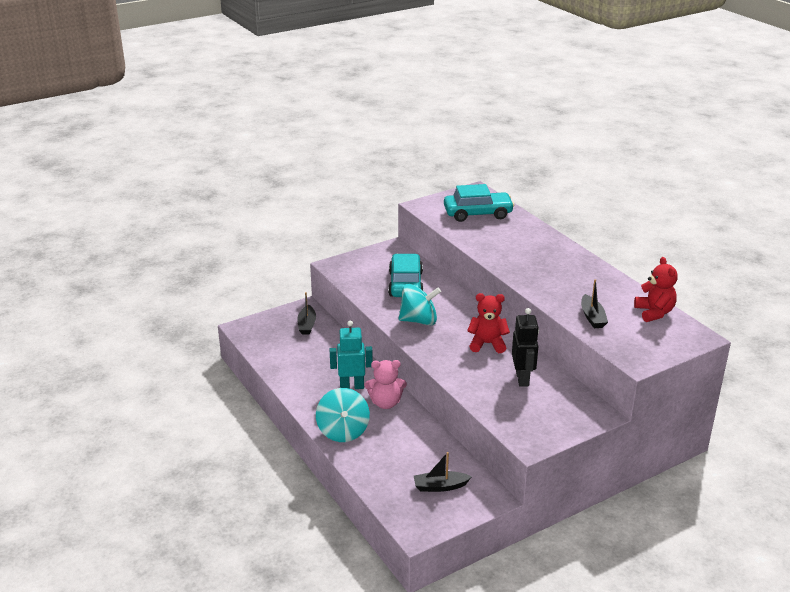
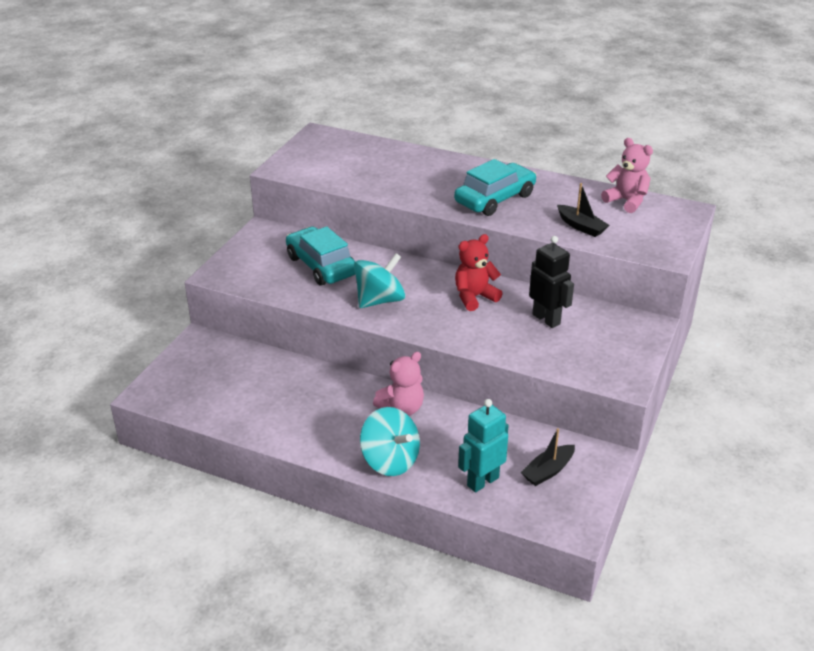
camera: 35 degrees left, 5 degrees up
black boat [297,292,316,335] -> none
turquoise robot [330,321,373,389] -> turquoise robot moved to [458,399,509,493]
turquoise car [444,184,514,222] -> turquoise car moved to [454,159,536,216]
red teddy bear [634,257,678,322] -> pink teddy bear [601,138,653,213]

